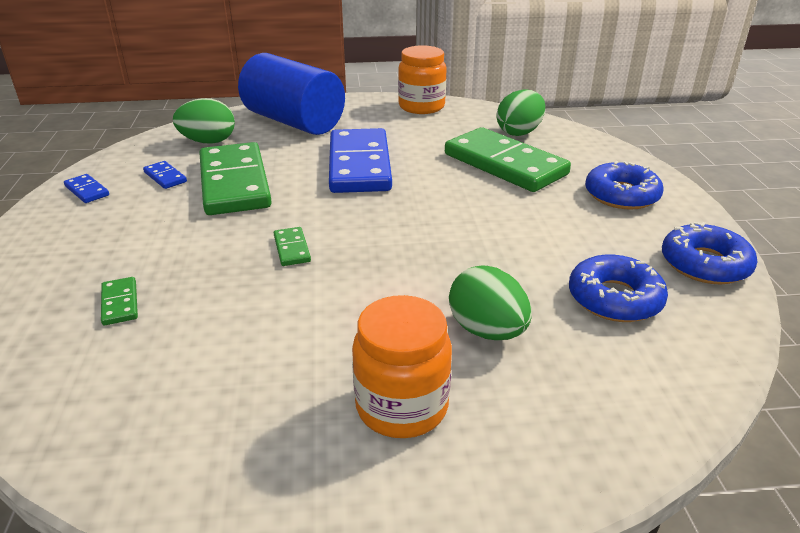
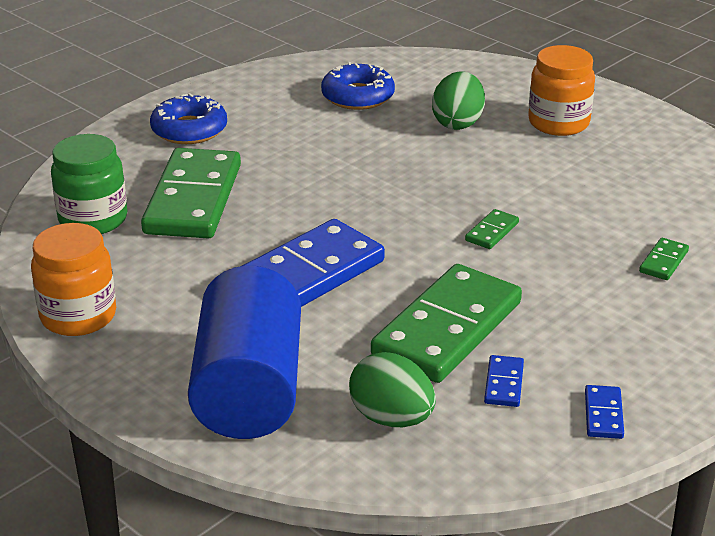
camera: 130 degrees left, 0 degrees up
green egg [496,90,545,136] -> green jar [51,134,127,234]
blue donut [662,222,758,284] -> none

